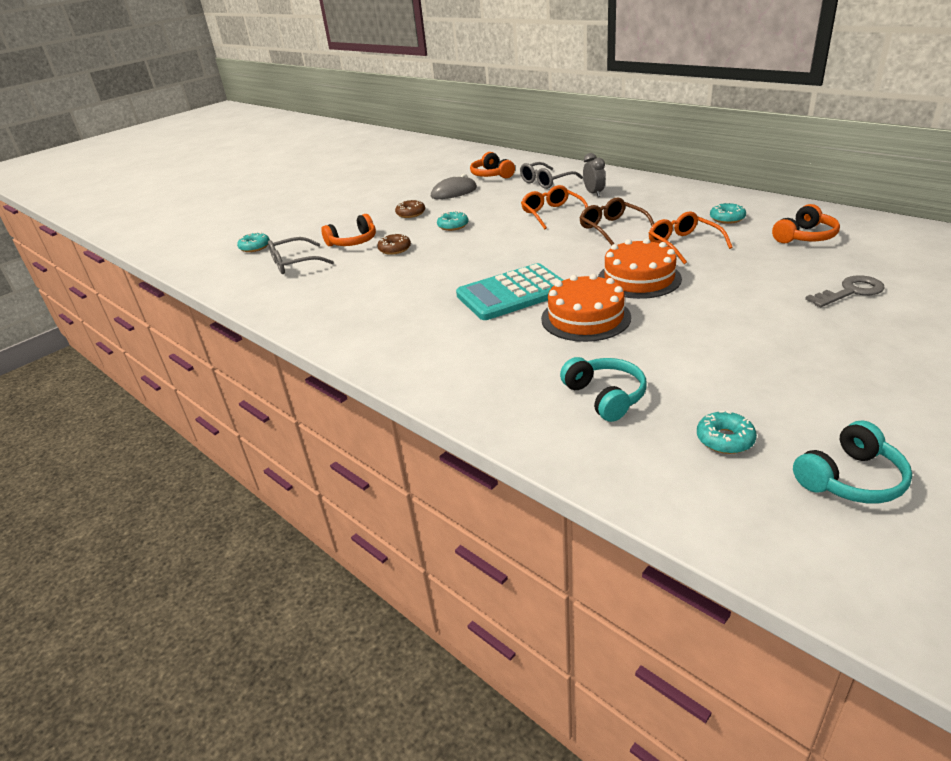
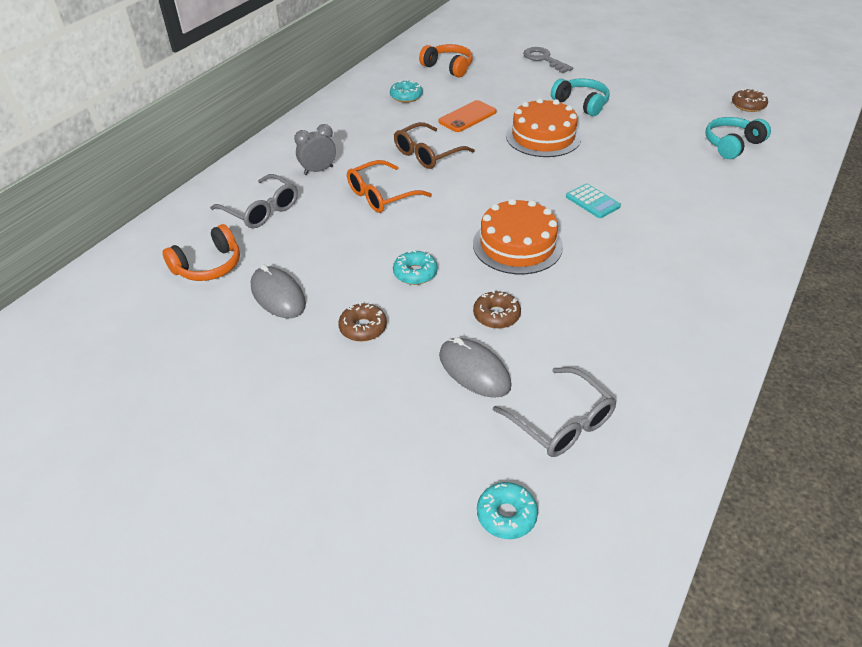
camera: 105 degrees left, 10 degrees up
orange headphones [321,214,376,246] -> grey mouse [439,337,512,398]
turquoise calculator [456,263,563,320] -> turquoise calculator [566,184,621,218], size x0.47
orange cake [541,274,631,342] -> orange cake moved to [473,198,563,274]
orange glasses [649,211,733,264] -> orange phone [438,100,497,132]
turquoise donut [697,411,757,454] -> brown donut [732,88,768,112]
turquoise headphones [793,421,912,503] -> turquoise headphones moved to [551,78,609,116]

